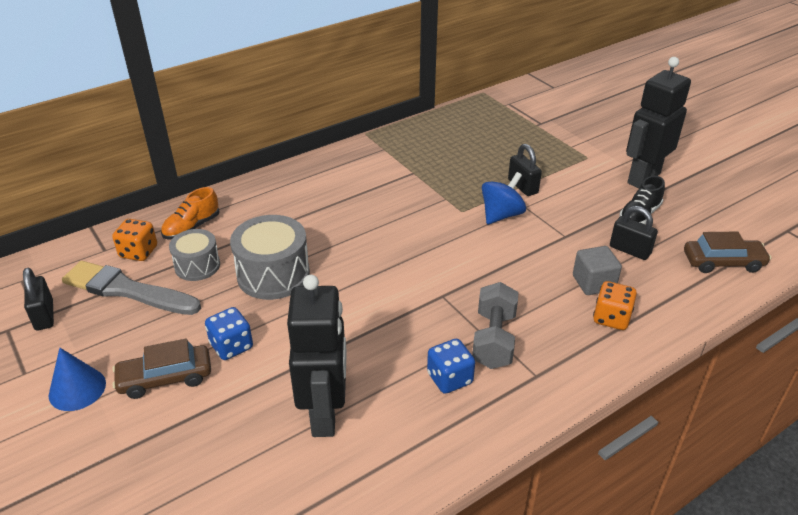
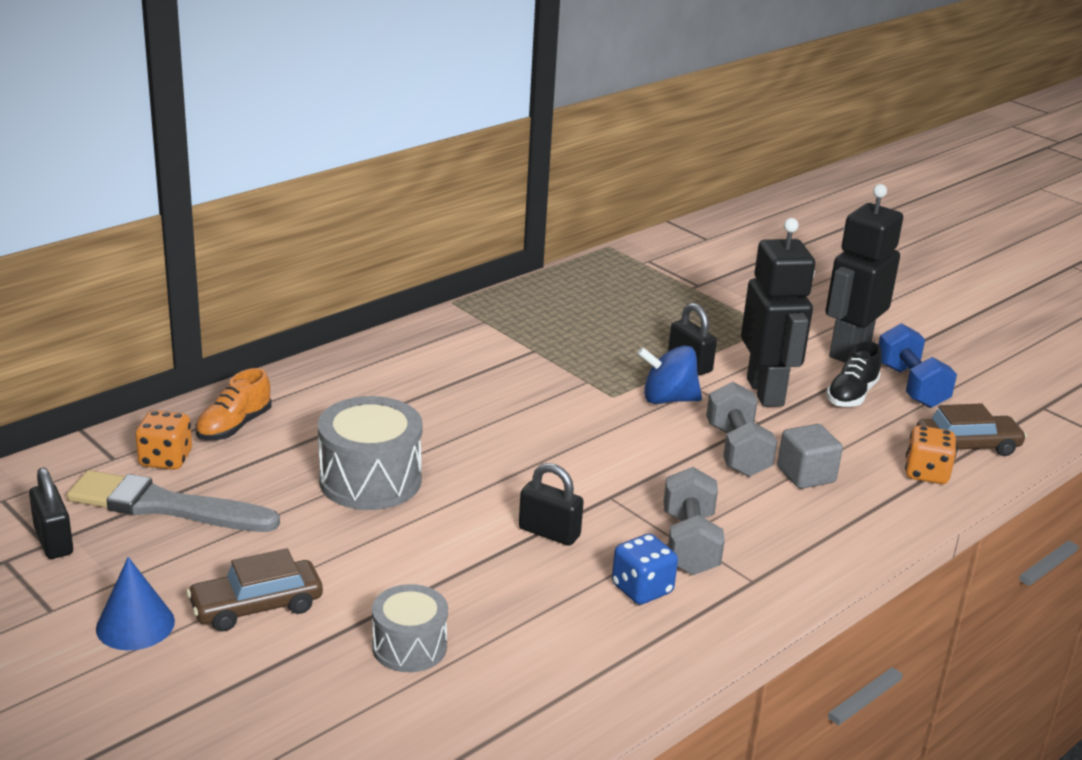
camera: 10 degrees left, 10 degrees down
grey drum [169,229,220,281] -> grey drum moved to [372,584,448,672]
blue dice [205,307,253,360] -> none
black robot [287,275,347,437] -> black robot moved to [741,218,815,407]
blue spinning top [482,172,526,224] -> blue spinning top turned 120 degrees counterclockwise [637,345,702,404]
orange dice [593,281,637,330] -> orange dice moved to [905,425,957,484]
black padlock [610,206,658,260] -> black padlock moved to [519,463,584,546]
none -> grey dumbbell [706,382,777,477]
none -> blue dumbbell [878,323,957,408]

